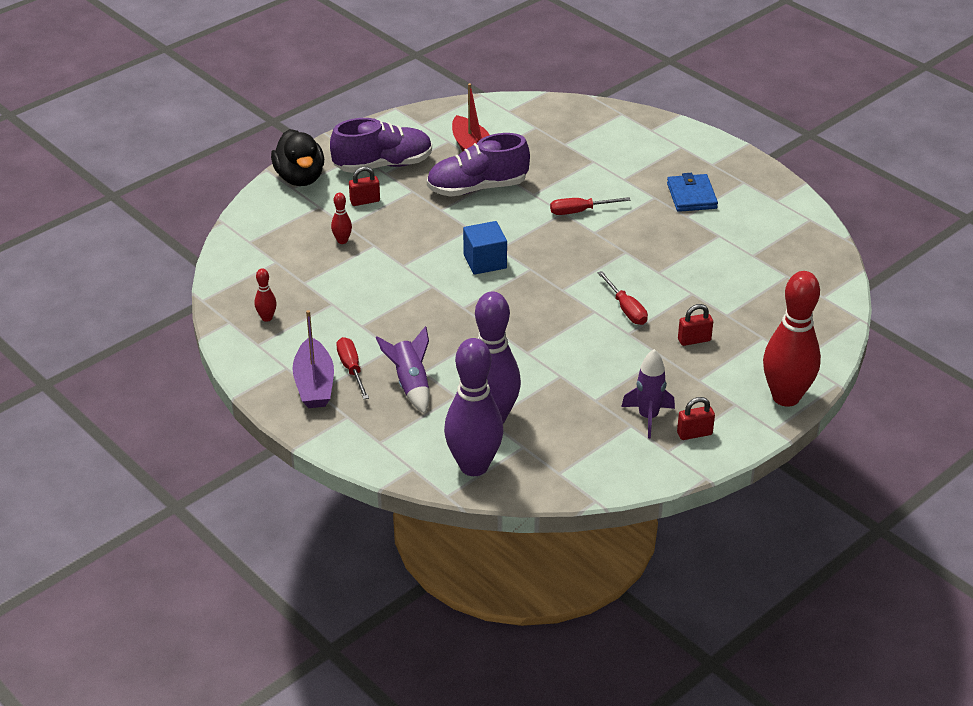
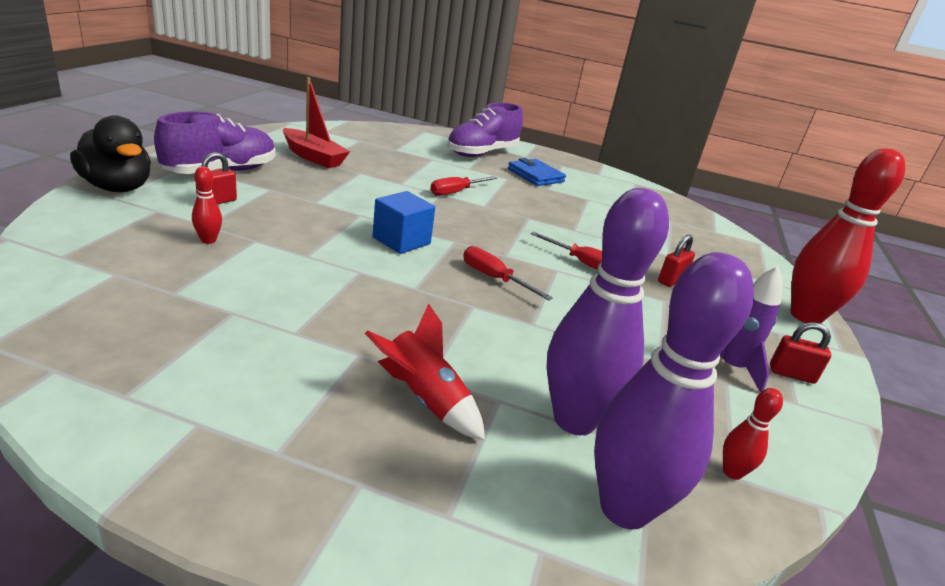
camera: 35 degrees left, 10 degrees down
red bowling pin [254,269,277,322] -> red bowling pin moved to [723,388,783,480]
purple boat [292,310,334,408] -> none
red screwdriver [336,337,369,399] -> red screwdriver moved to [463,246,553,301]
purple rocket [376,326,429,414] -> red rocket [365,304,485,440]
purple shoe [427,133,530,197] -> purple shoe moved to [447,103,523,157]
red padlock [677,397,715,440] -> red padlock turned 60 degrees clockwise [770,322,831,384]

